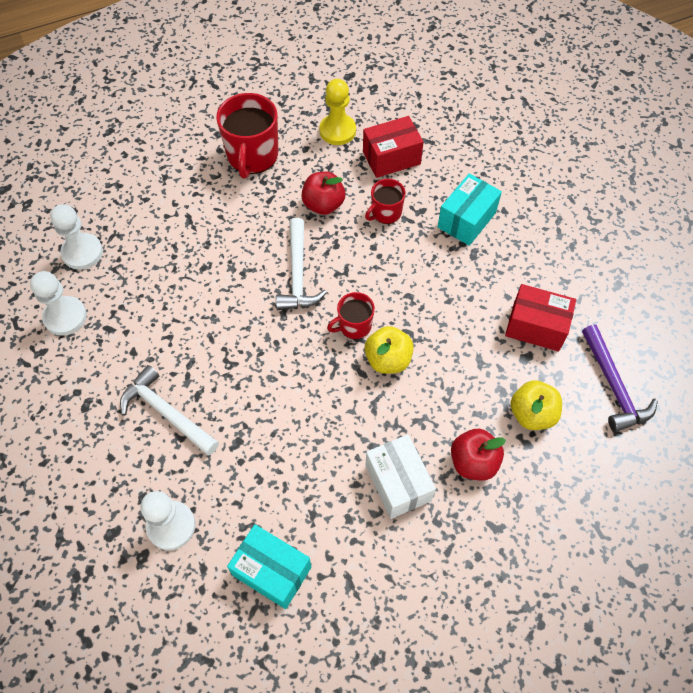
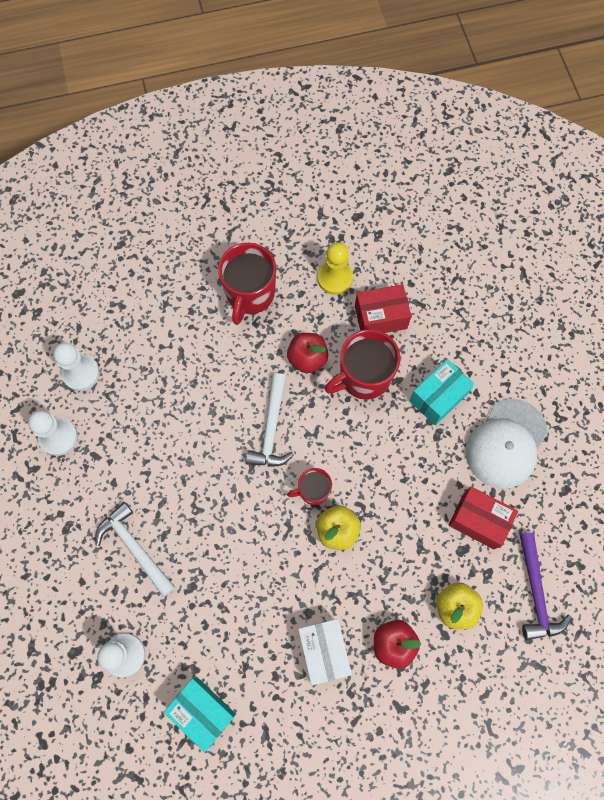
camera: 10 degrees right, 10 degrees up
red mug [365,179,406,224] -> red mug [325,329,400,400], size x1.80
none -> white cap [465,398,548,489]

